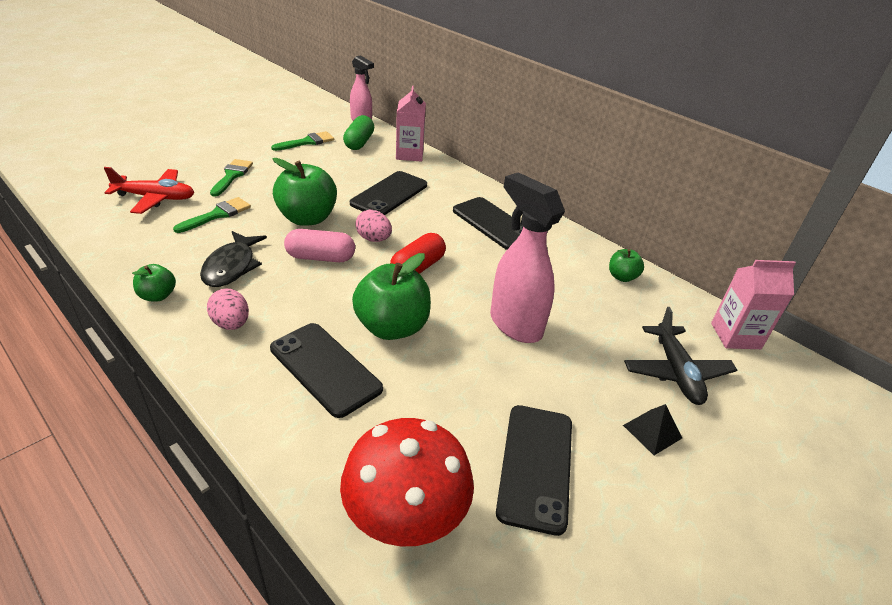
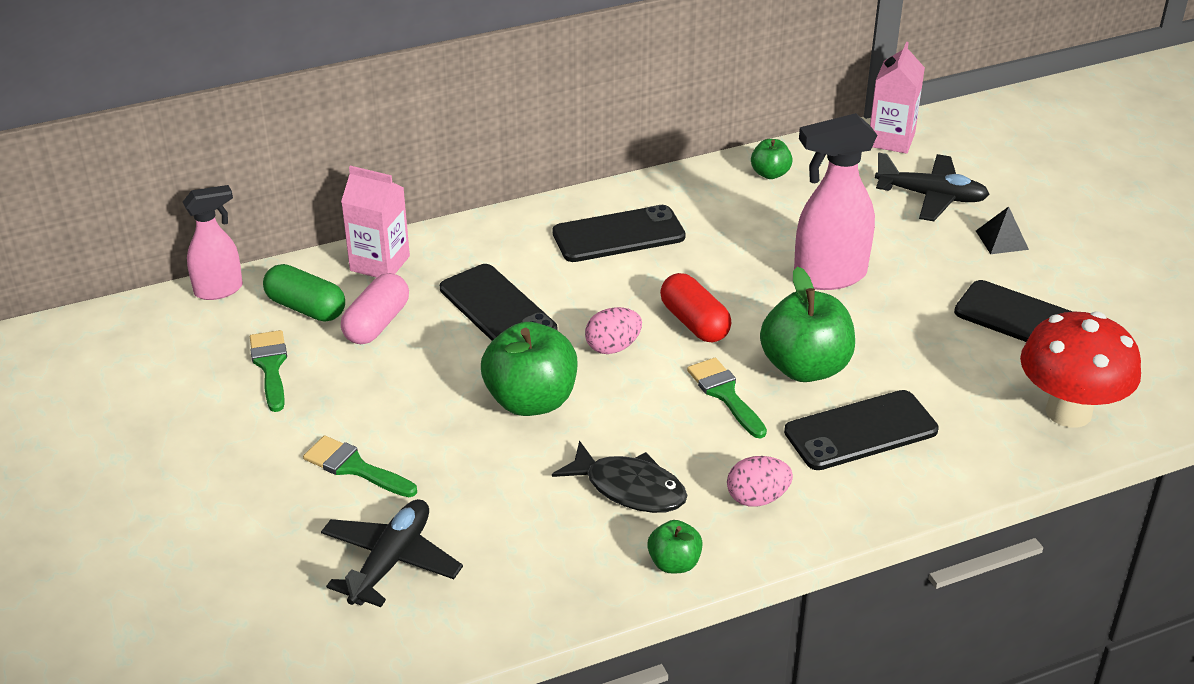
camera: 65 degrees left, 0 degrees up
red plane [104,167,195,214] -> black plane [321,499,463,607]
green brush [173,197,251,233] -> green brush moved to [687,358,767,439]
pink capsule [284,229,355,262] -> pink capsule moved to [341,273,409,344]

